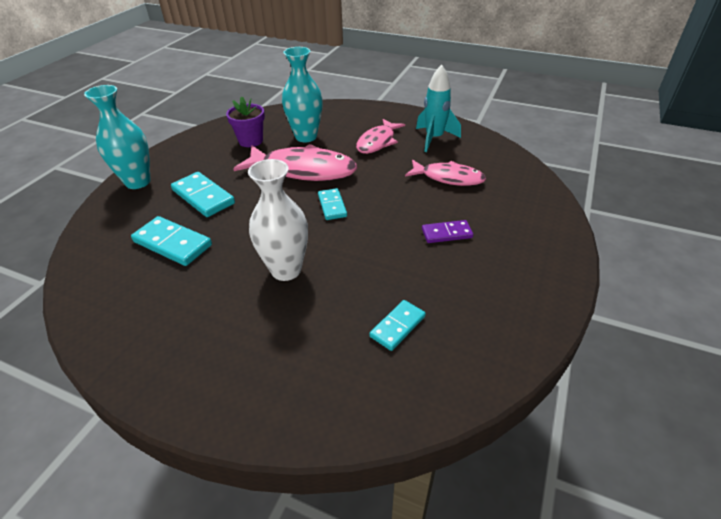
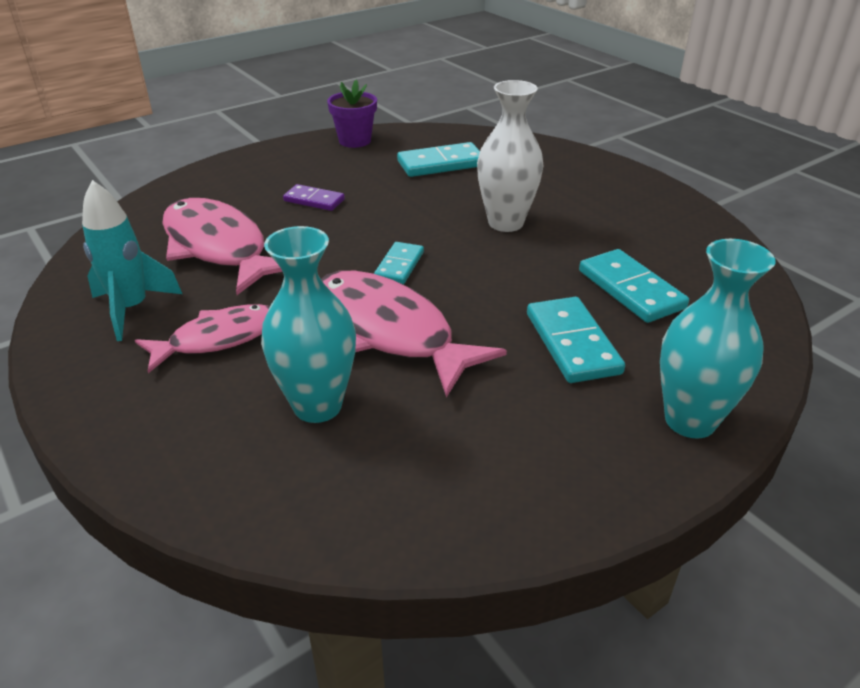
camera: 150 degrees left, 5 degrees down
purple flower pot [226,96,265,147] -> purple flower pot moved to [327,80,377,148]
turquoise domino [370,300,426,351] -> turquoise domino [397,142,480,177], size x1.58
pink fish [405,160,486,186] -> pink fish [162,198,283,295], size x1.59

